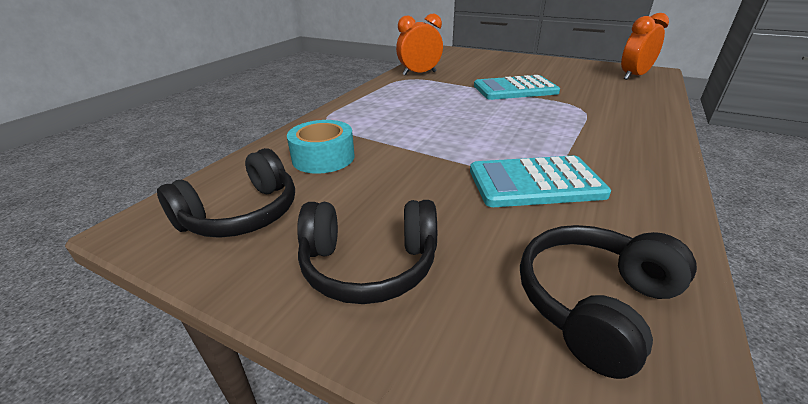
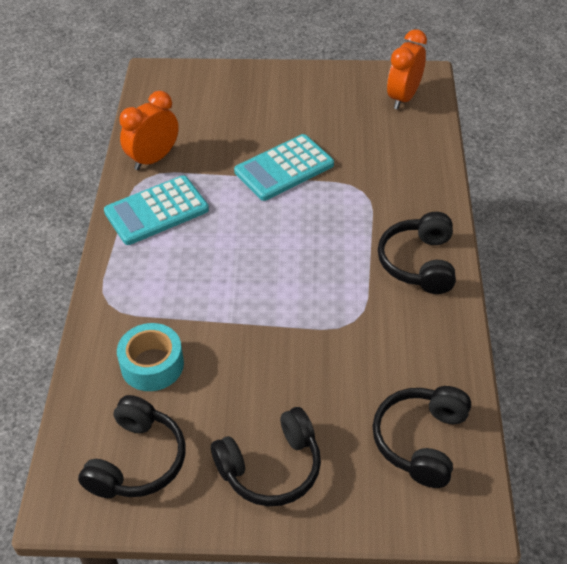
camera: 25 degrees left, 15 degrees up
turquoise calculator [470,156,611,207] -> turquoise calculator moved to [104,175,209,245]
none -> black headphones [378,212,456,294]

